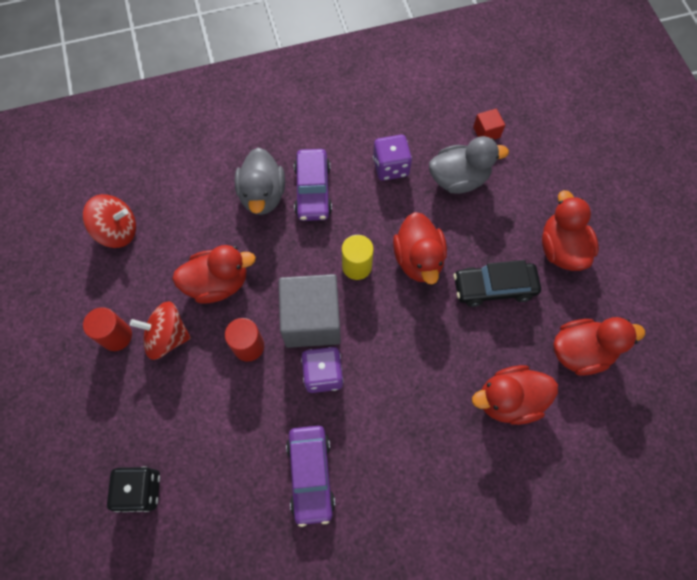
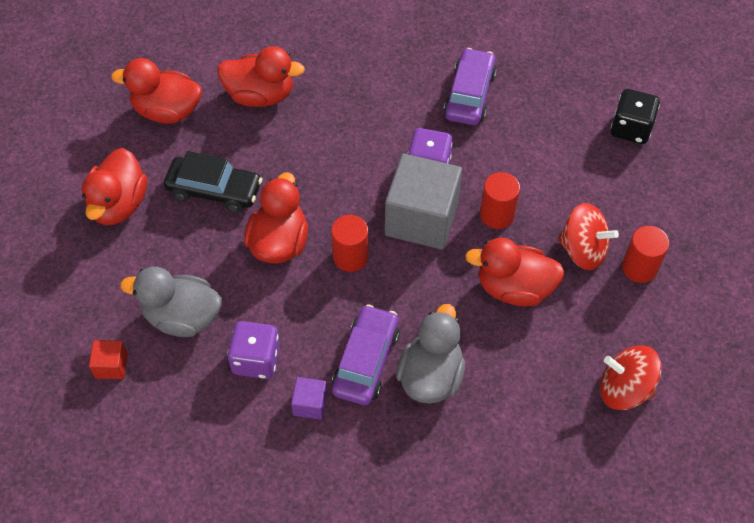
camera: 160 degrees left, 10 degrees down
yellow cylinder [342,235,374,280] -> red cylinder [331,215,369,272]
none -> purple cube [291,377,327,420]

